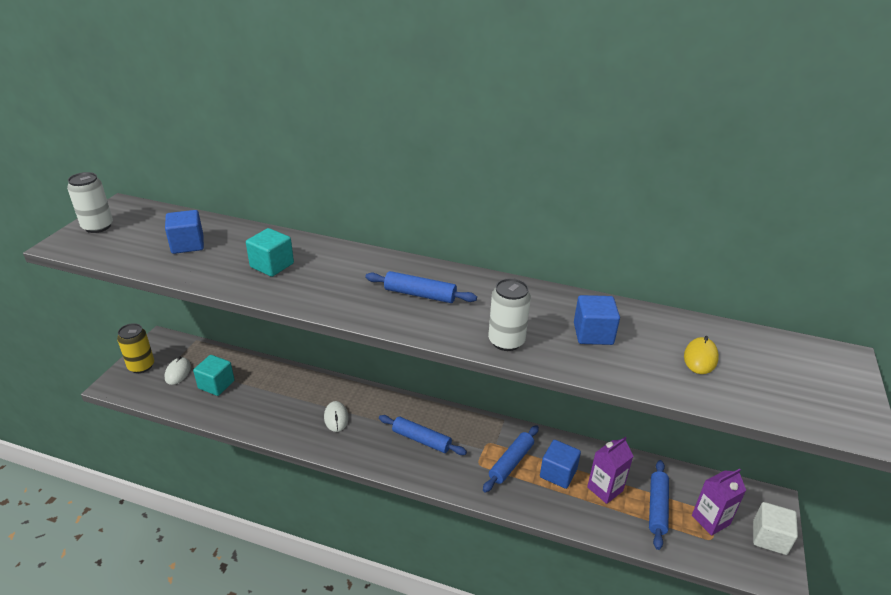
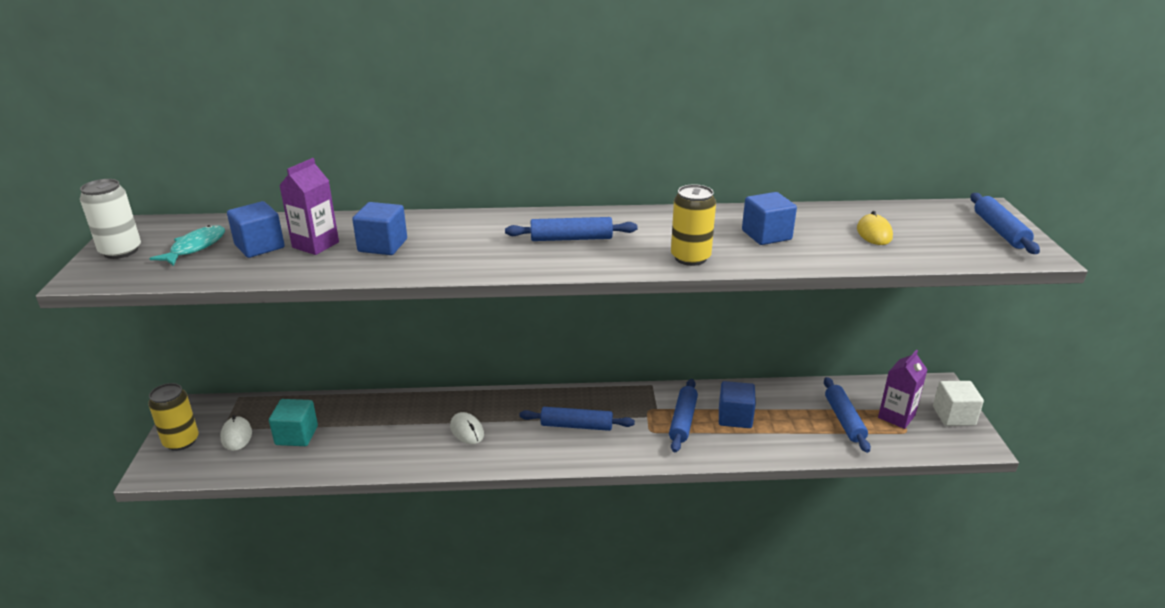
camera: 20 degrees left, 5 degrees down
turquoise cube [246,228,294,277] -> blue cube [352,202,407,255]
white can [488,278,531,351] -> yellow can [671,184,716,266]
purple carton [587,437,633,504] -> purple carton moved to [279,158,339,255]
none -> turquoise fish [149,225,225,266]
none -> blue rolling pin [970,193,1040,254]

